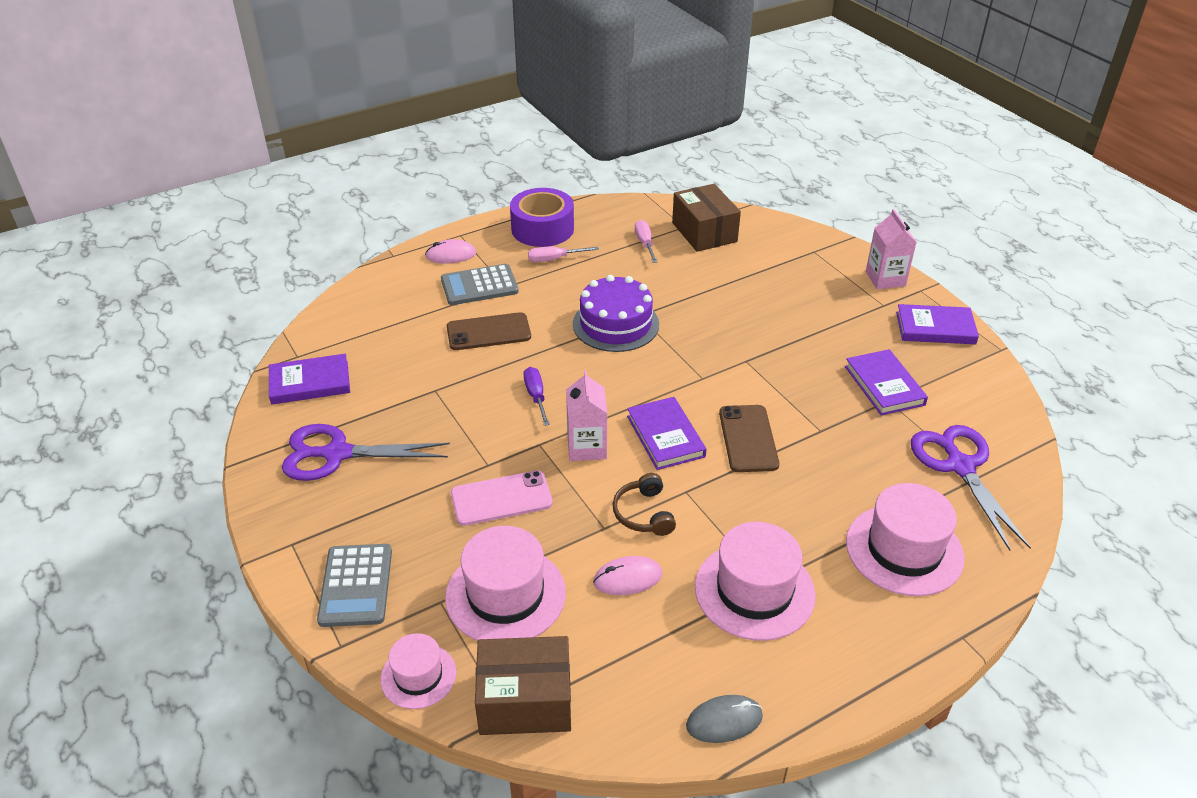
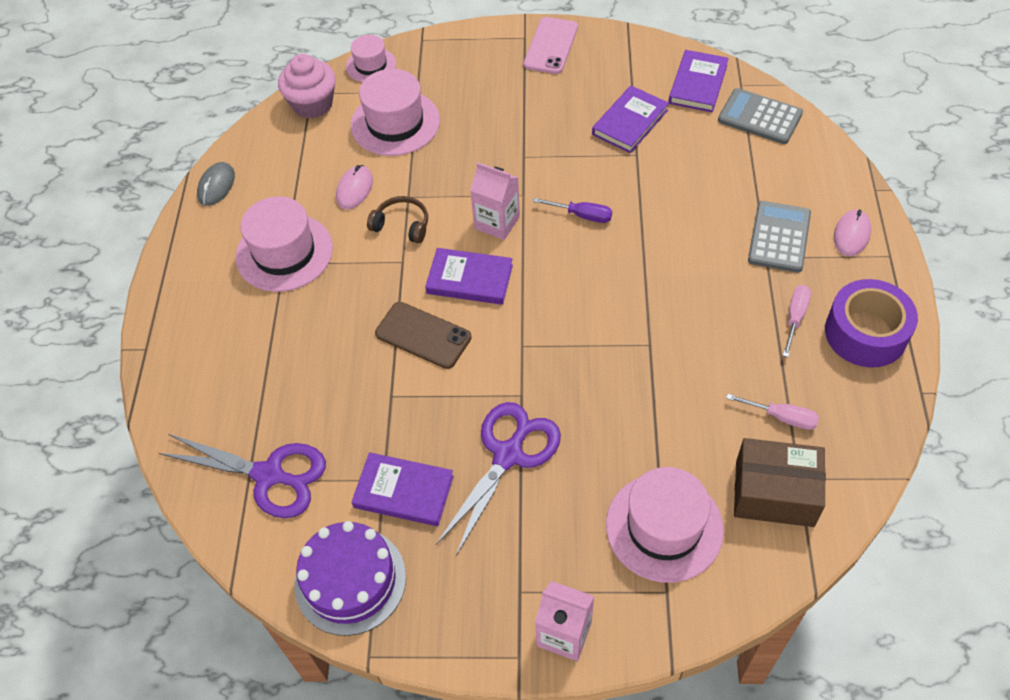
camera: 125 degrees right, 15 degrees up
purple scissors [282,424,450,481] -> purple scissors moved to [436,402,561,556]
grey calculator [317,544,392,627] -> grey calculator moved to [718,88,803,144]
brown phone [447,312,531,350] -> none
pink phone [451,470,553,526] -> pink phone moved to [524,17,578,74]
brown box [475,636,571,735] -> pink cupcake [278,54,336,118]
purple cake [573,275,659,352] -> purple cake moved to [294,521,406,636]
pink hat [846,483,964,596] -> pink hat moved to [606,467,724,583]
purple book [896,304,979,344] -> purple book moved to [592,86,669,153]

